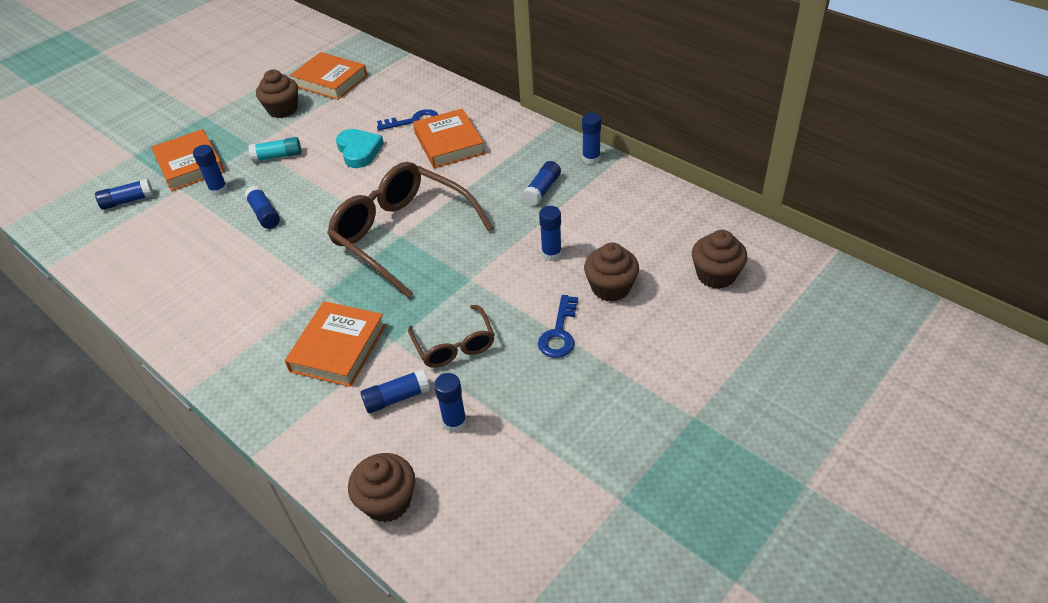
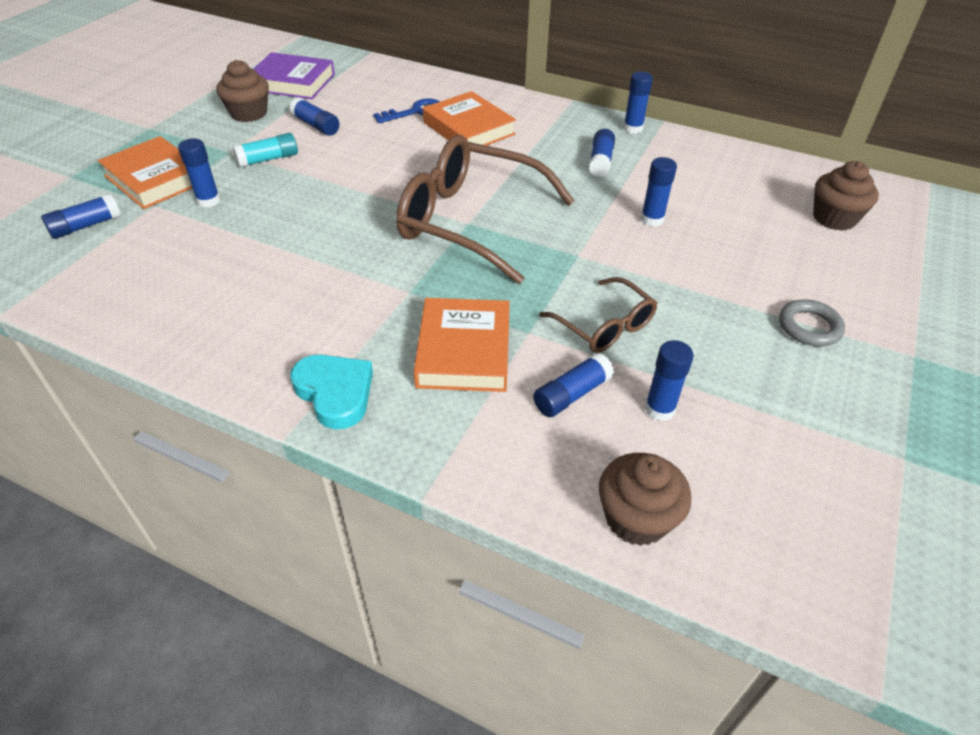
camera: 20 degrees left, 0 degrees up
blue glue stick [245,186,280,229] -> blue glue stick moved to [290,97,339,136]
orange book [290,52,368,100] -> purple book [253,52,335,99]
turquoise heart [336,129,384,168] -> turquoise heart moved to [290,355,373,429]
blue key [538,295,578,358] -> none
brown cupcake [584,243,639,302] -> none
none -> grey ring [779,299,845,346]

